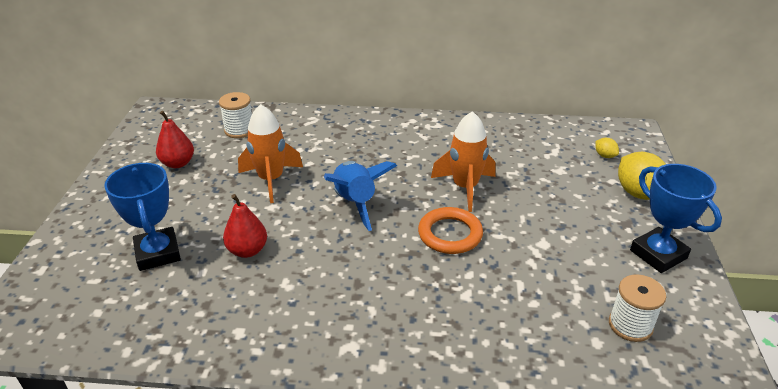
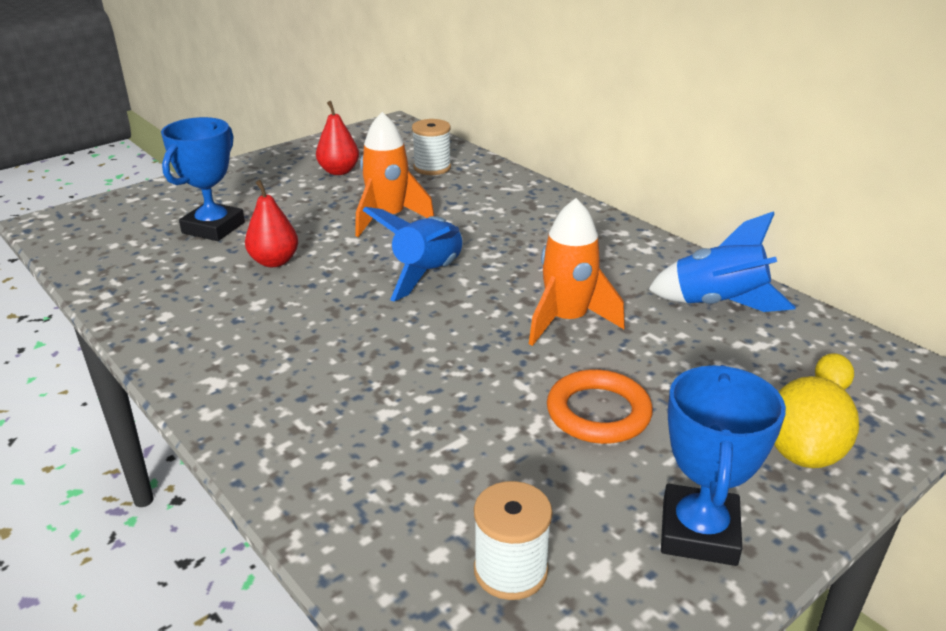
camera: 45 degrees right, 5 degrees down
orange ring [418,207,483,254] -> orange ring moved to [547,369,653,444]
none -> blue rocket [648,211,795,312]

